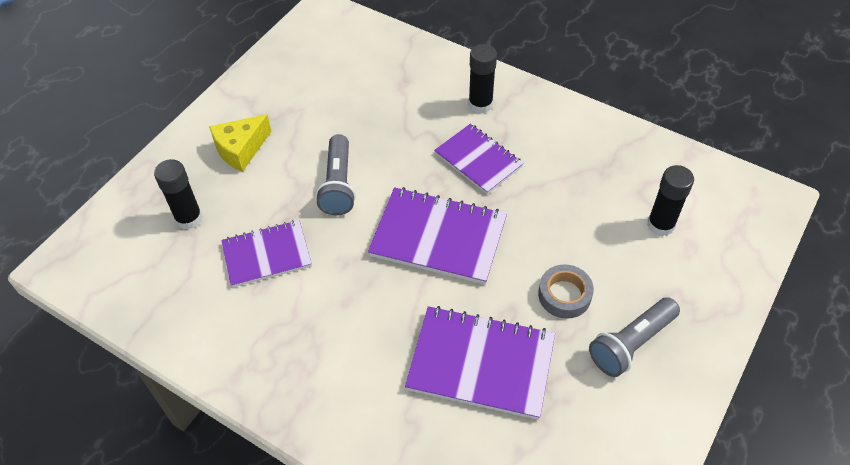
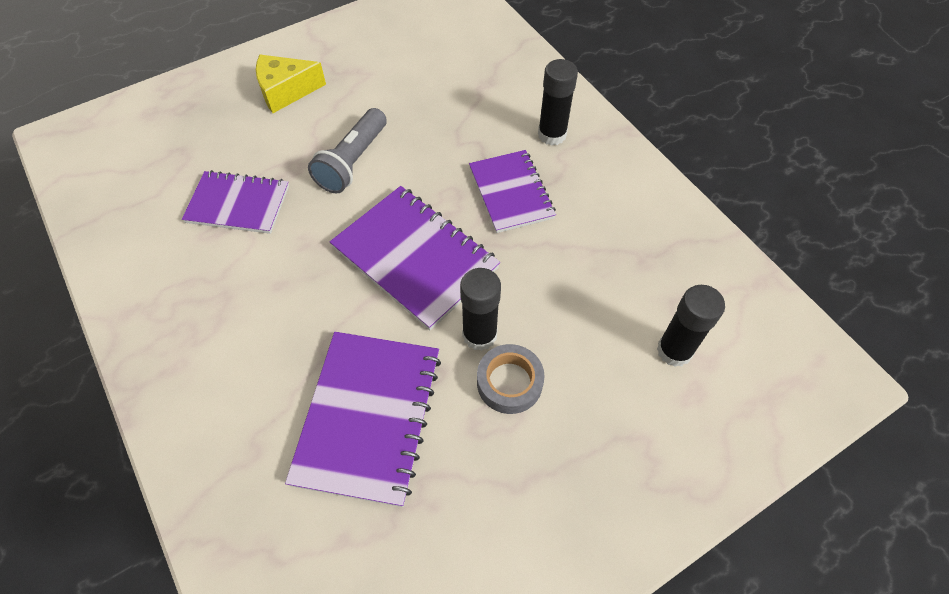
camera: 25 degrees right, 5 degrees up
black glue stick [154,159,203,229] -> black glue stick moved to [460,268,501,351]
purple notebook [405,306,555,420] -> purple notebook turned 60 degrees clockwise [285,332,441,507]
grey flashlight [589,297,680,377] -> none

